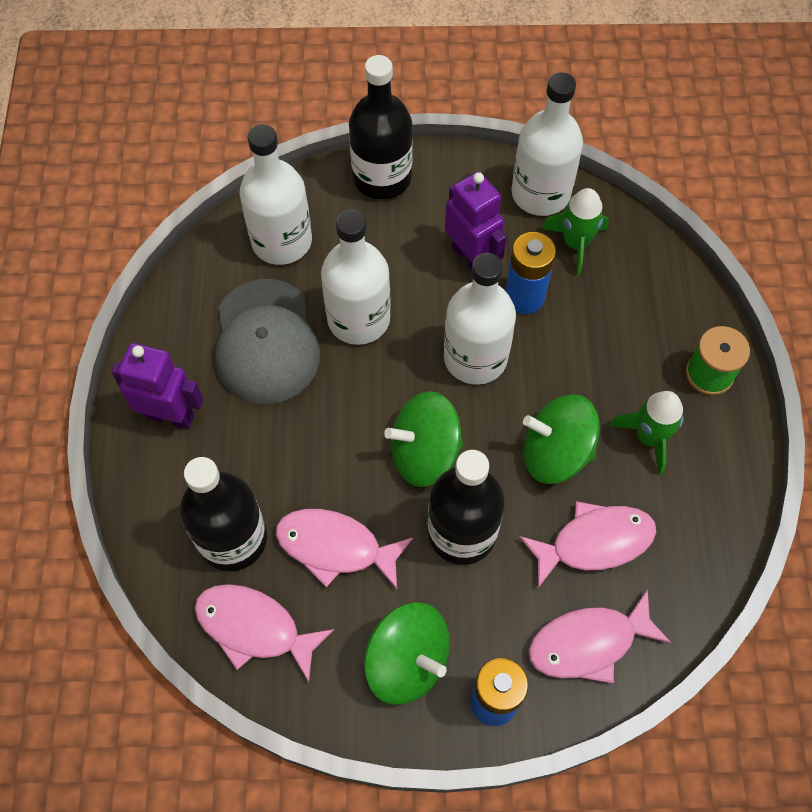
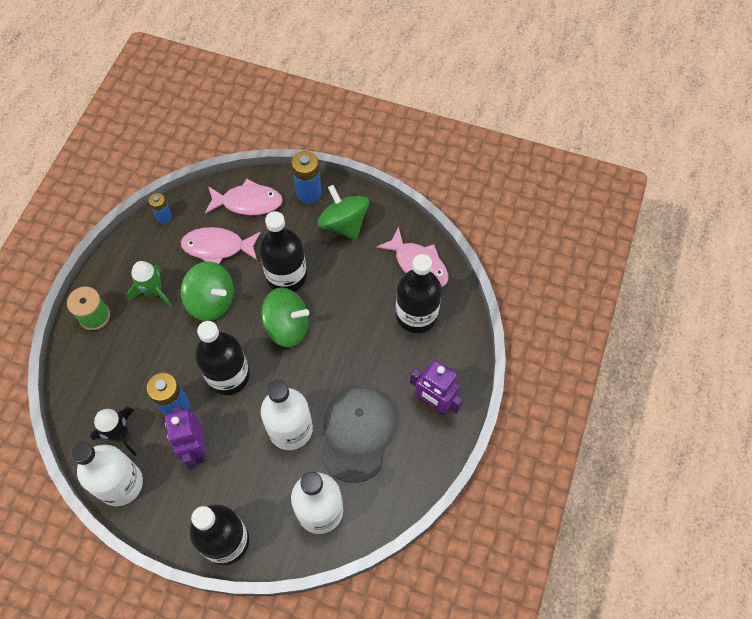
camera: 160 degrees left, 0 degrees up
pink fish [276,509,413,589] -> none
white bottle [444,253,516,385] -> black bottle [195,321,250,395]
green rocket [542,188,609,276] -> black rocket [90,407,136,456]
none -> blue battery [149,193,172,224]

